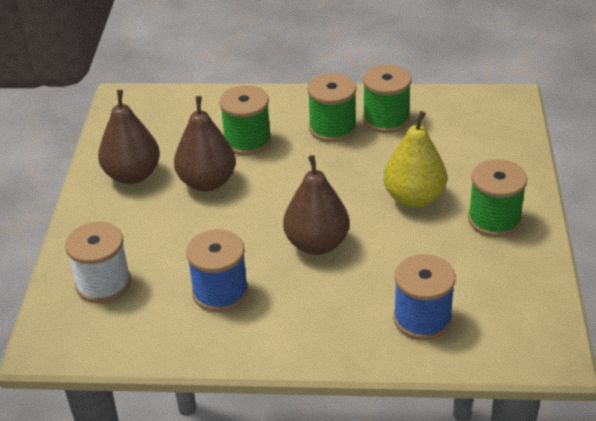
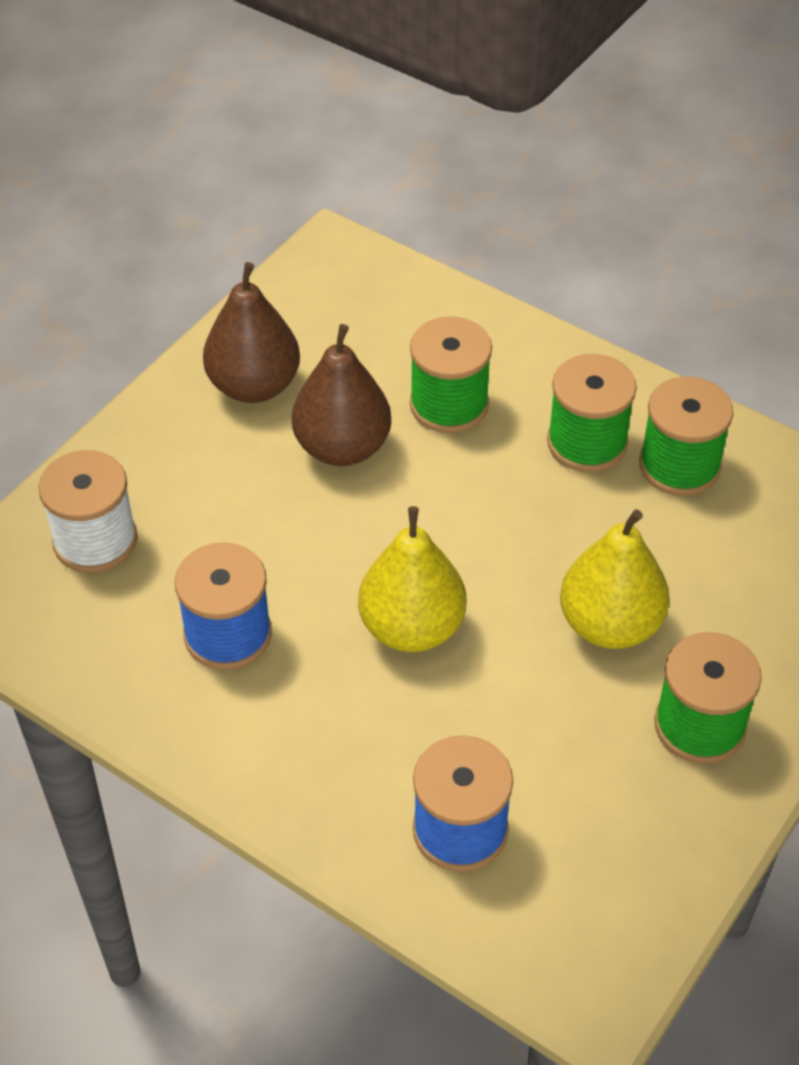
camera: 30 degrees right, 10 degrees up
brown pear [283,155,350,255] -> yellow pear [358,506,466,652]

